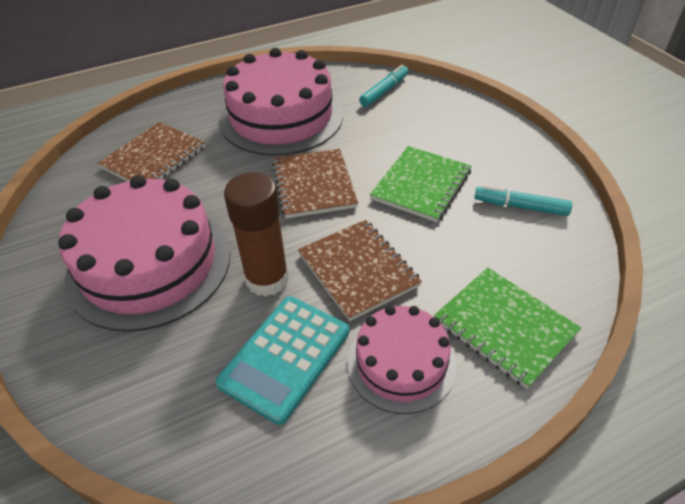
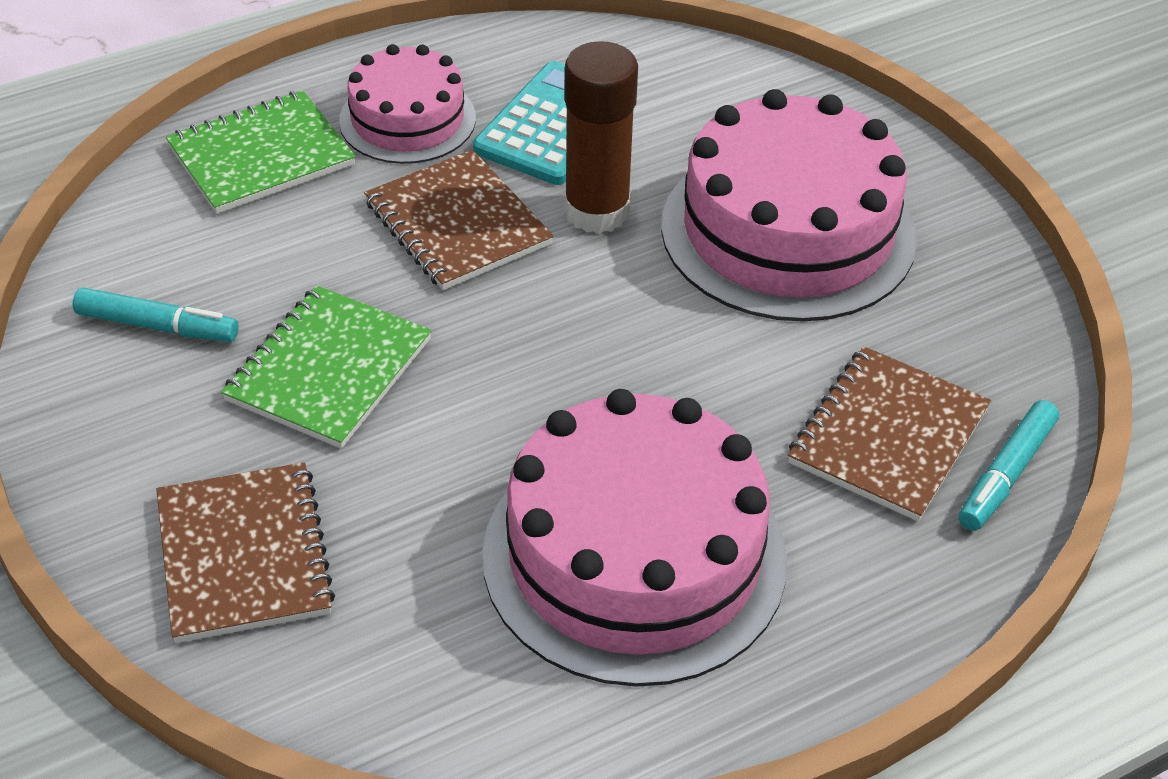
camera: 175 degrees right, 0 degrees up
brown notebook [272,149,358,219] -> brown notebook moved to [156,462,335,643]
turquoise marker [359,65,409,107] -> turquoise marker moved to [959,400,1059,531]
green notebook [434,267,581,389] -> green notebook turned 75 degrees counterclockwise [166,90,356,214]

